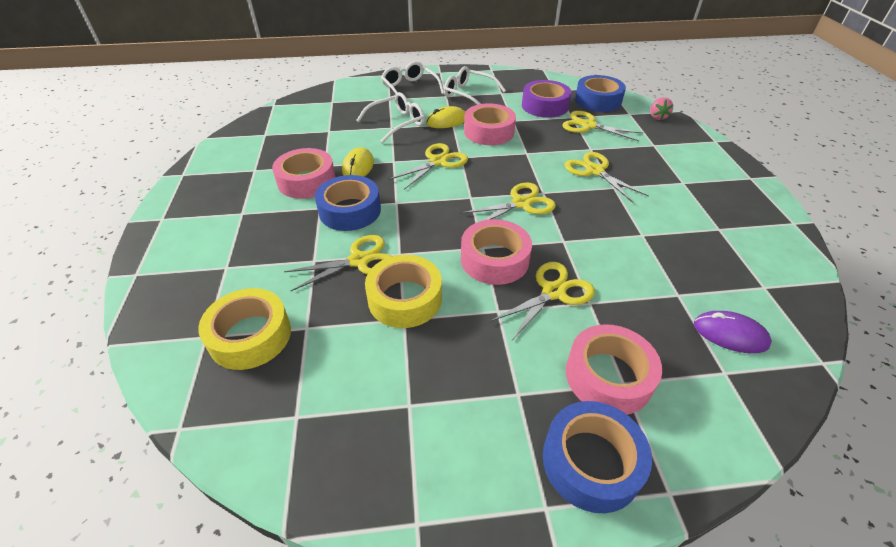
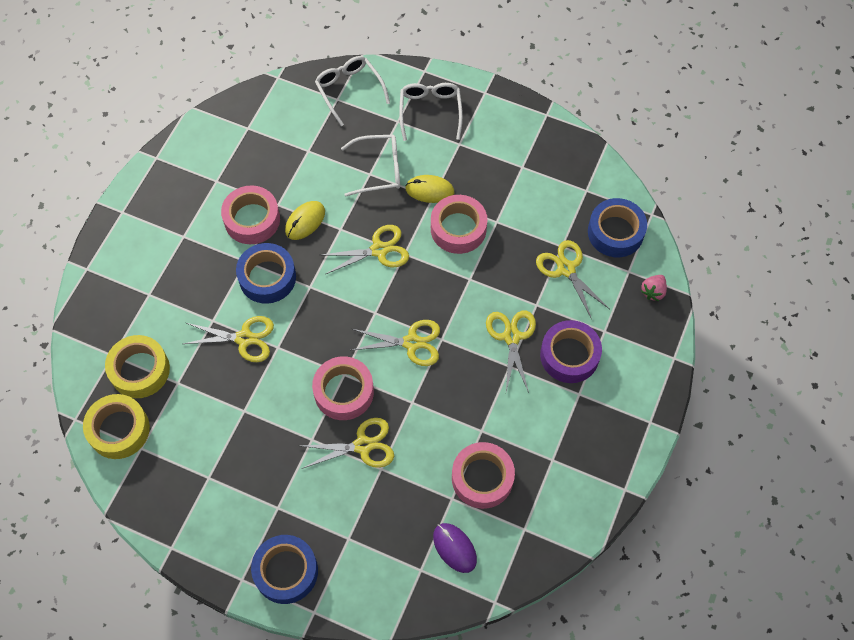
camera: 30 degrees right, 20 degrees up
yellow tape [365,255,442,328] -> yellow tape moved to [83,394,150,459]
white glasses [444,66,506,105] -> white glasses moved to [315,56,390,126]
purple tape [522,80,572,118] -> purple tape moved to [540,320,602,383]
pink tape [566,324,662,415] -> pink tape moved to [452,442,515,509]

